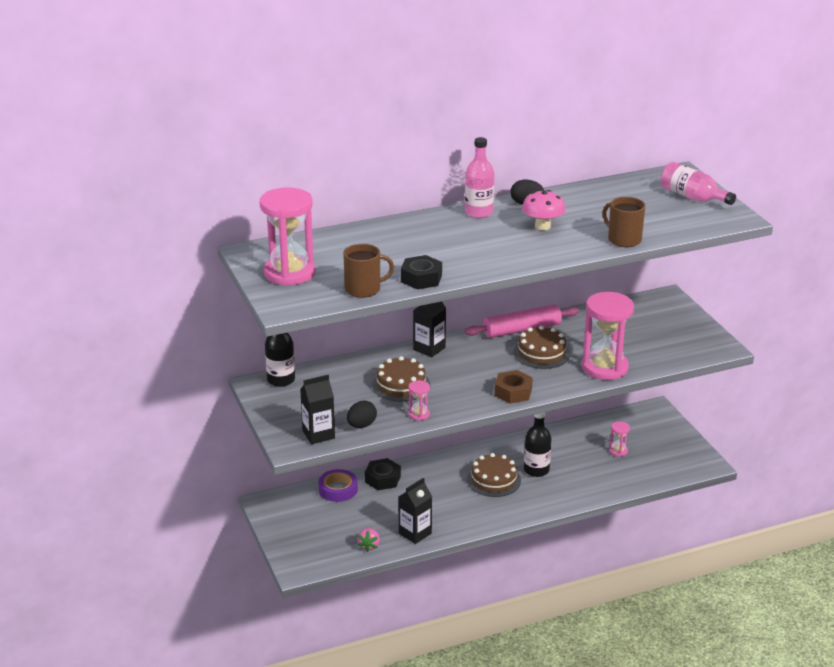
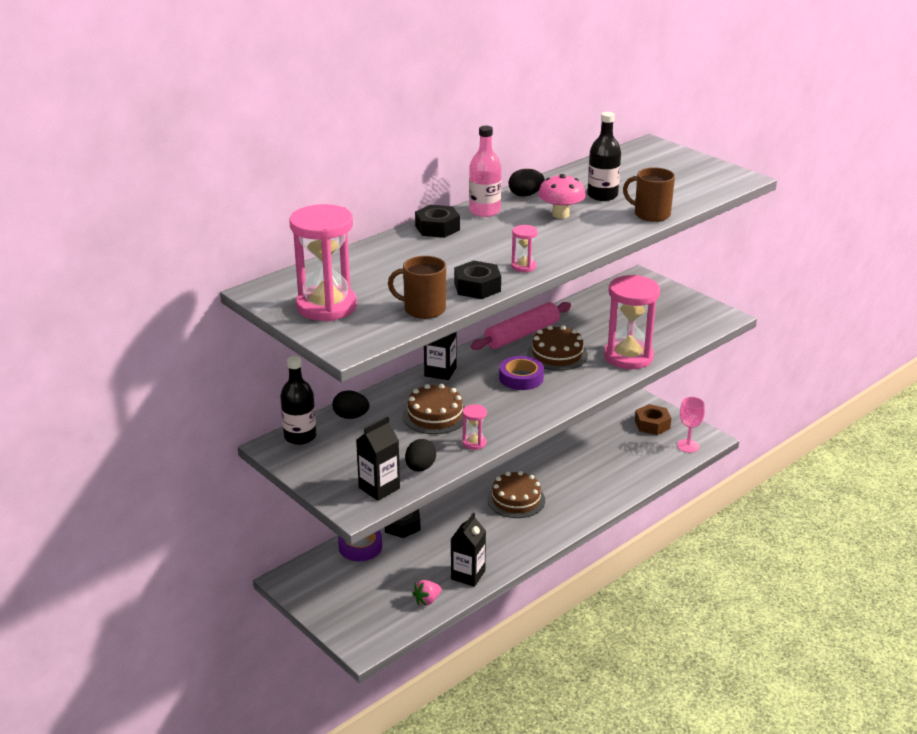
camera: 20 degrees left, 0 degrees up
brown mug [343,244,394,298] -> brown mug turned 135 degrees counterclockwise [388,256,446,319]
pink strawberry [357,528,380,552] -> pink strawberry turned 60 degrees clockwise [412,580,442,606]
brown nut [494,370,533,404] -> brown nut moved to [635,404,671,435]
black bottle [524,412,551,477] -> black bottle moved to [587,112,621,201]
pink hourglass [609,421,630,457] -> pink hourglass moved to [511,225,538,272]
pink bottle [661,162,736,205] -> none
none -> black egg [332,390,369,419]
none -> black nut [415,205,460,238]
none -> purple tape [499,356,544,390]
none -> pink goblet [677,397,705,453]

